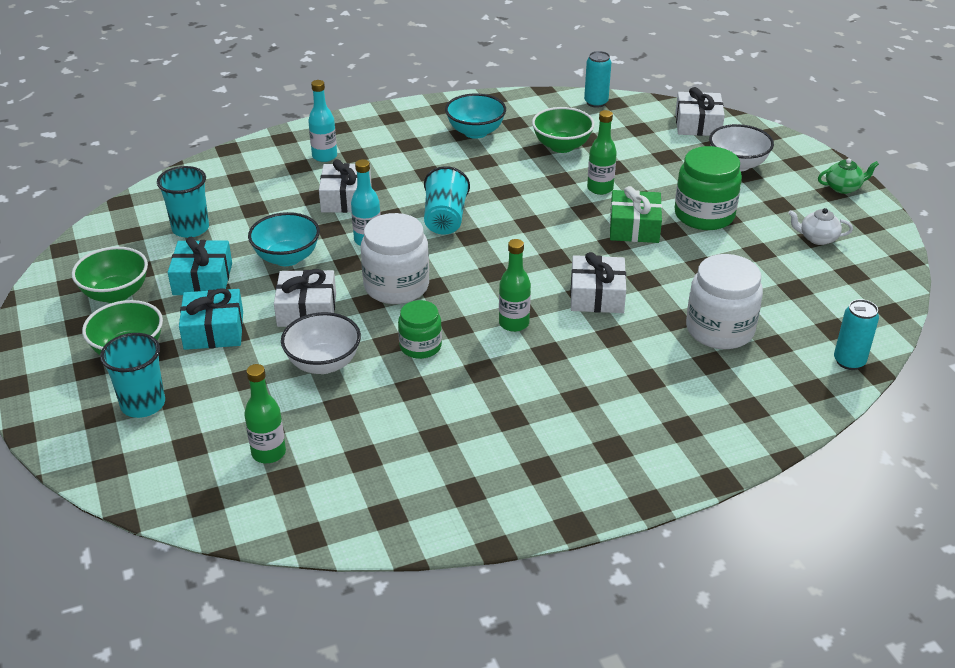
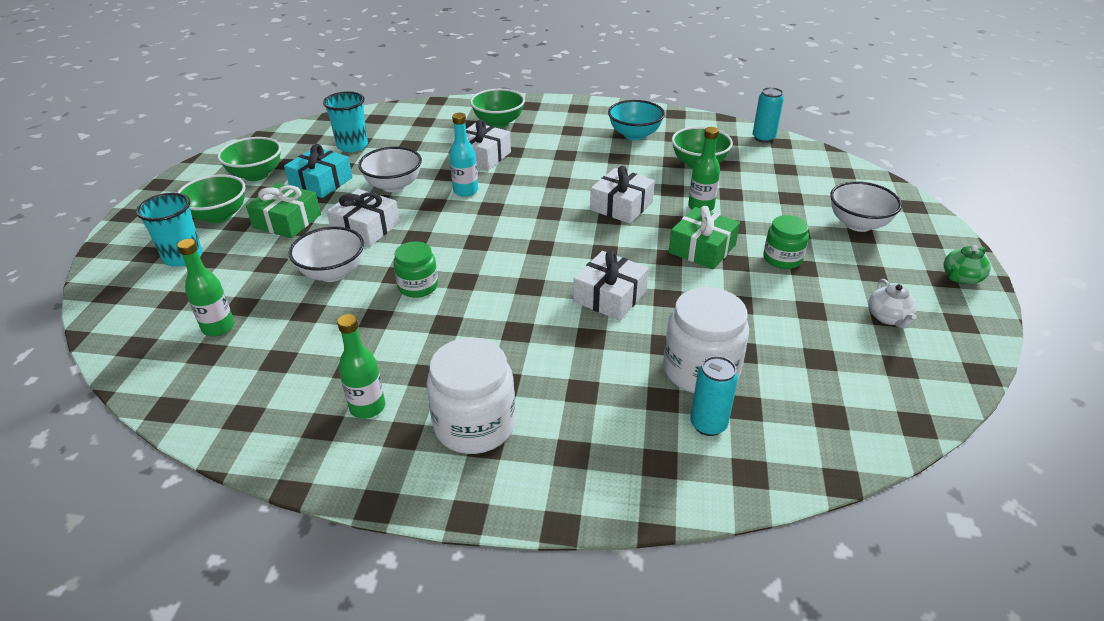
camera: 30 degrees right, 0 degrees up
turquoise gift [179,288,243,350] -> green gift [246,183,321,238]
turquoise bowl [248,212,320,266] -> white bowl [358,147,422,192]
turquoise bottle [308,80,337,162] -> green bowl [470,89,525,128]
white jar [361,213,429,304] -> white jar moved to [427,337,516,454]
turquoise cup [424,166,470,235] -> none
green bottle [499,239,531,332] -> green bottle moved to [337,314,385,419]
green jar [674,146,742,230] -> green jar [763,215,809,269], size x0.61
white gift [675,87,725,136] -> white gift moved to [590,166,655,224]
white teapot [788,208,853,245] -> white teapot turned 135 degrees counterclockwise [868,279,917,328]
green teapot [818,158,879,194] -> green teapot turned 120 degrees clockwise [944,245,991,285]
turquoise can [834,299,879,370] -> turquoise can moved to [690,356,738,436]

